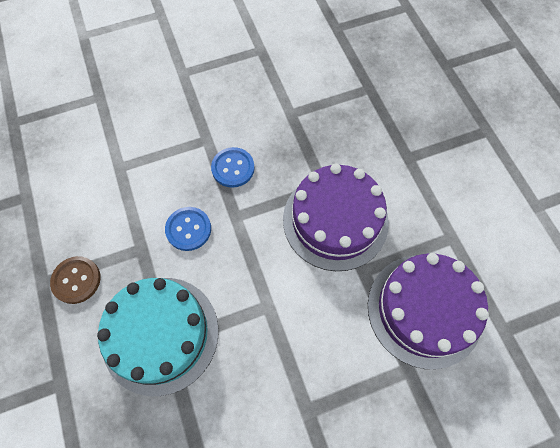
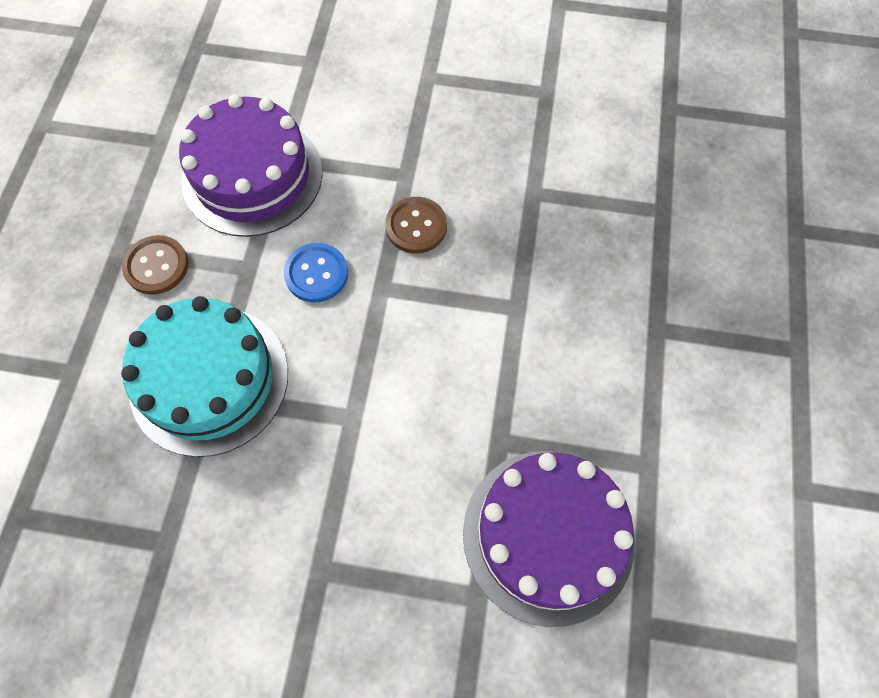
camera: 30 degrees right, 0 degrees up
blue button [211,147,254,188] -> brown button [385,197,447,254]
purple cake [283,164,389,271] -> purple cake moved to [179,94,323,237]

